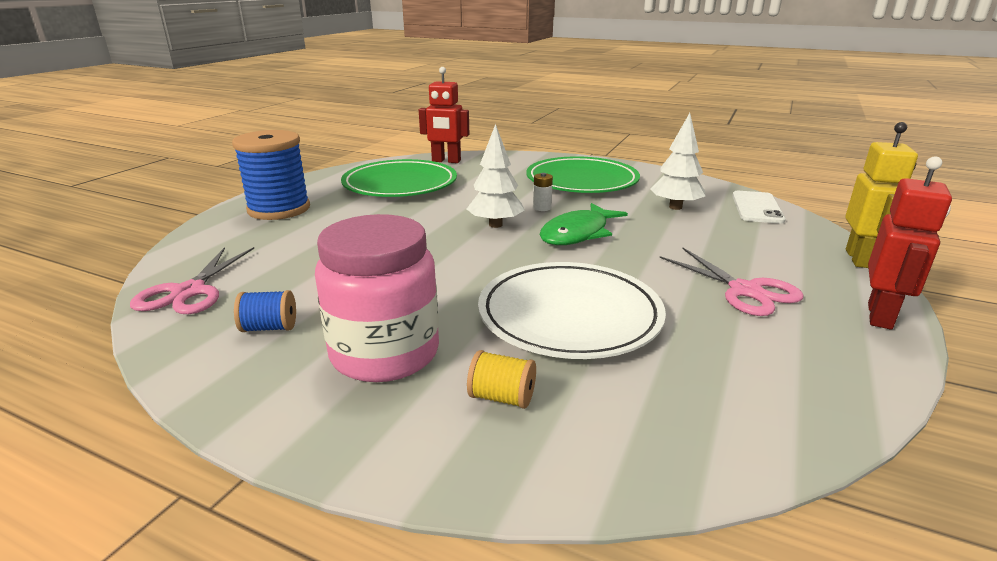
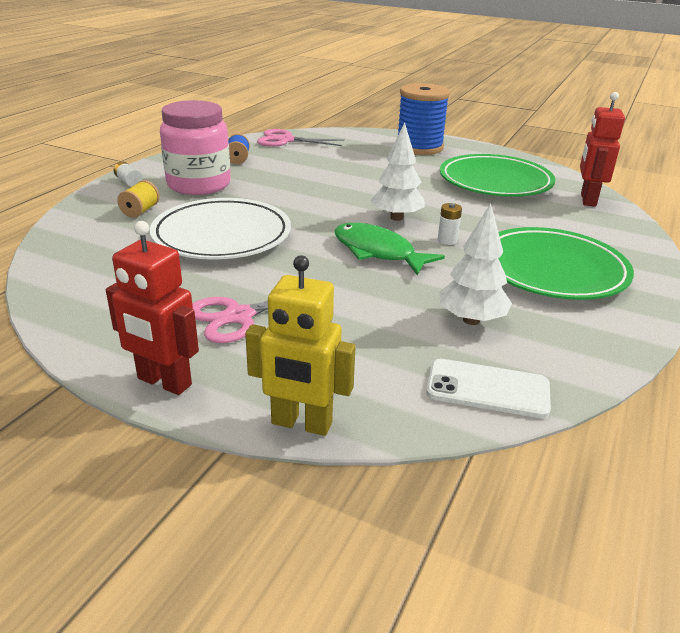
camera: 90 degrees right, 5 degrees up
none -> white battery [113,161,142,187]

